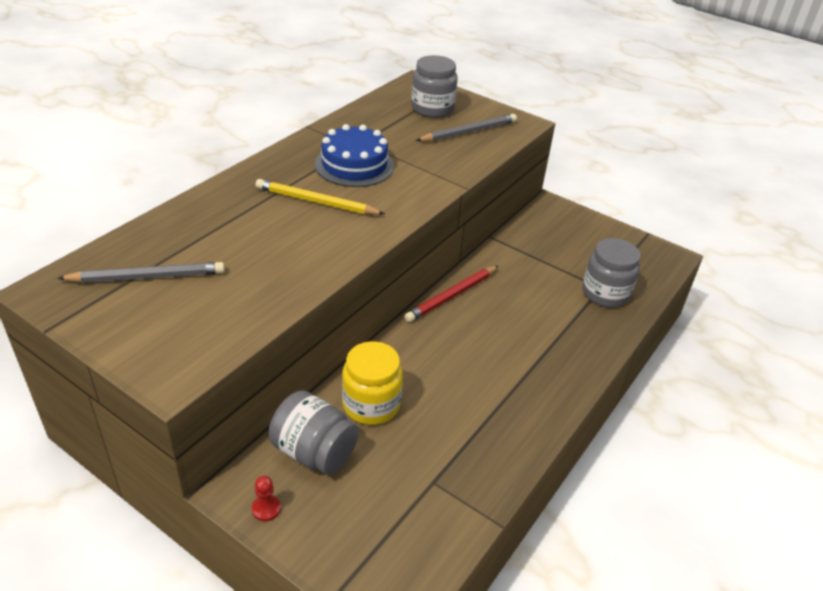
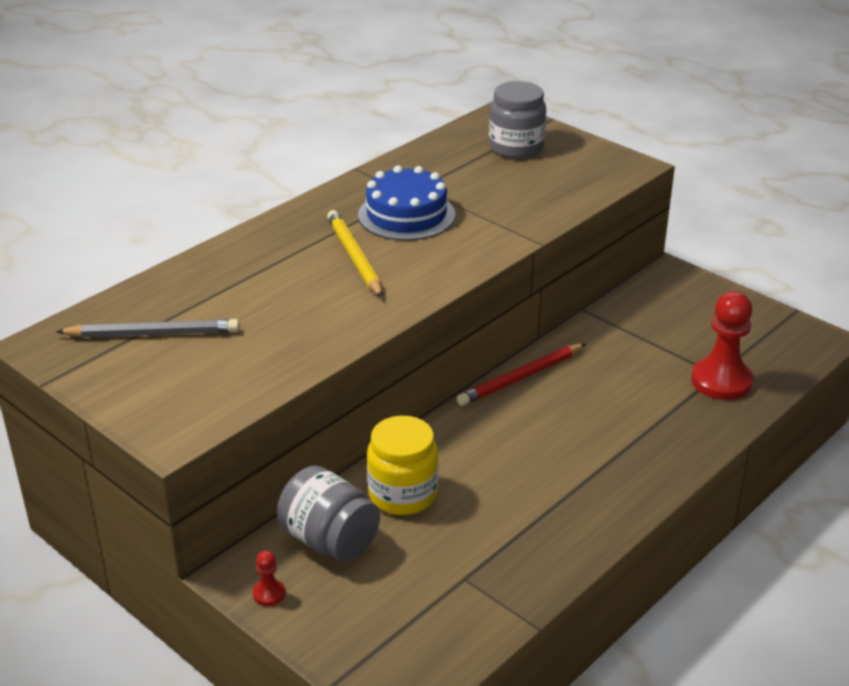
camera: 10 degrees right, 5 degrees down
yellow pencil [256,179,385,215] -> yellow pencil turned 45 degrees clockwise [327,210,383,298]
grey pencil [416,114,517,142] -> none
grey jar [582,238,640,307] -> red pawn [691,291,753,400]

